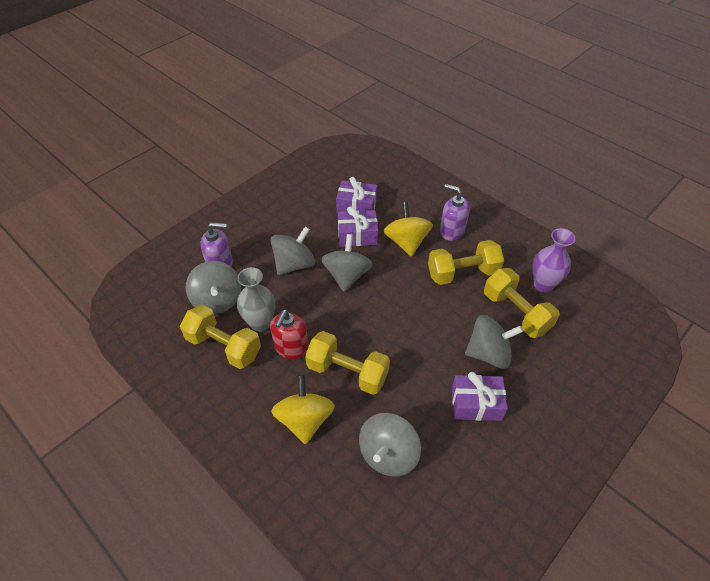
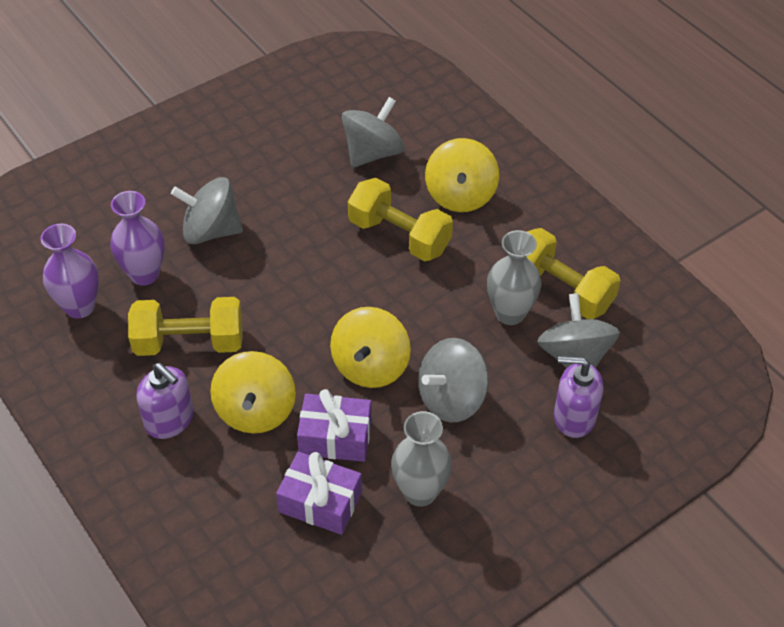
camera: 170 degrees left, 0 degrees up
red soap dispenser [270,309,309,359] -> none
grey spinning top [321,234,373,292] -> yellow spinning top [330,307,411,388]
purple gift [452,372,508,421] -> none
yellow dumbbell [484,268,560,338] -> purple vase [110,191,165,286]
none -> grey vase [391,411,452,506]

